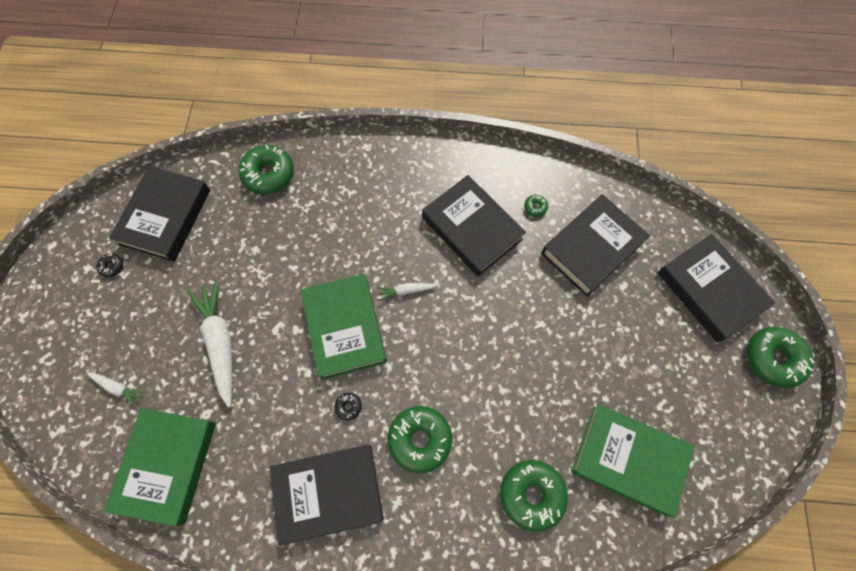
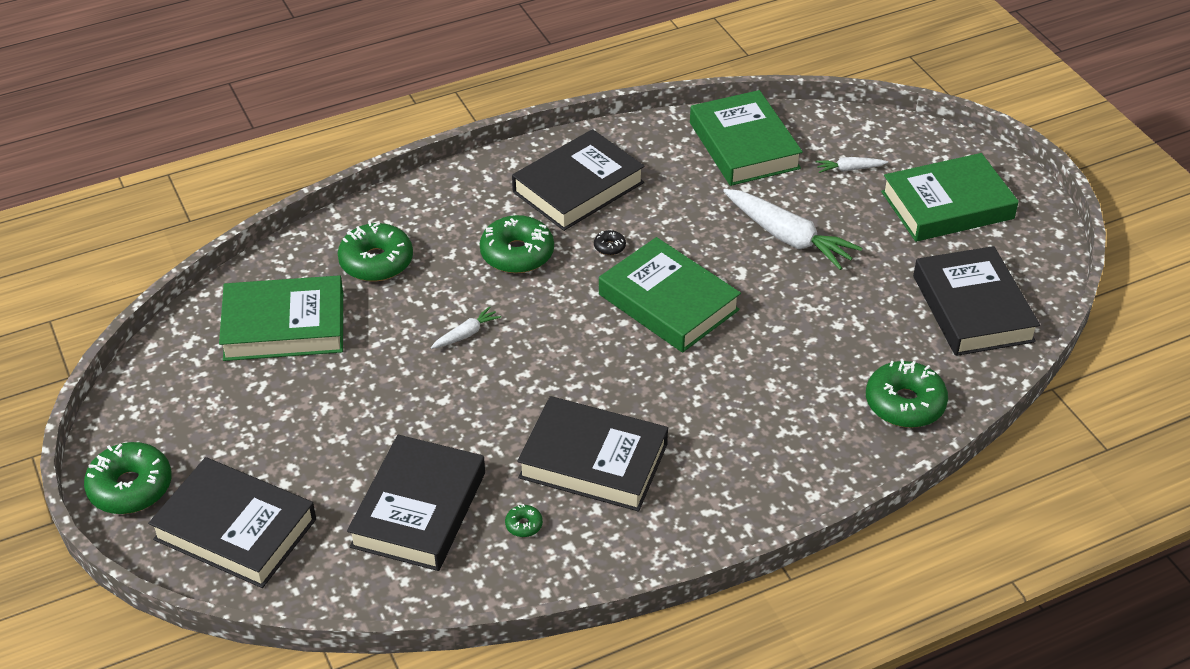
camera: 150 degrees right, 25 degrees down
black donut [97,254,123,277] -> none
white carrot [377,283,438,301] -> white carrot moved to [431,306,501,349]
none -> green book [881,153,1019,242]

